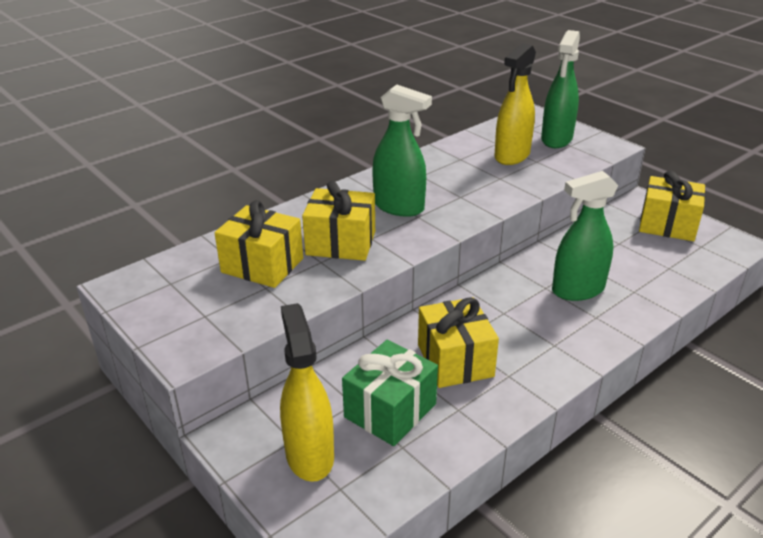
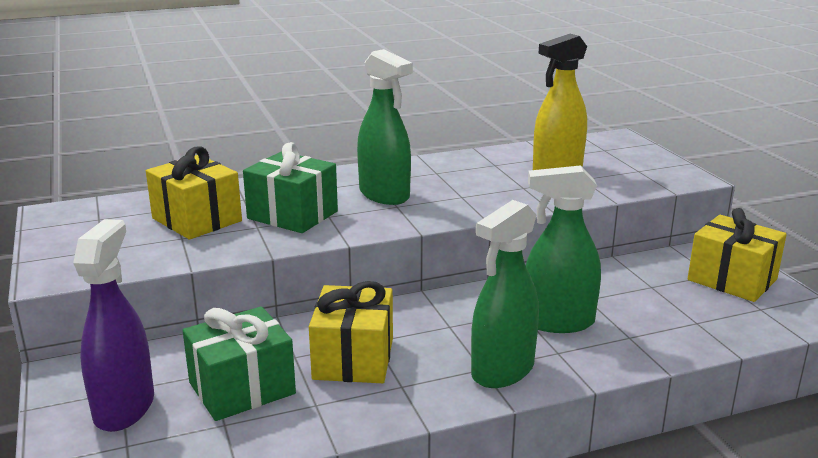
camera: 20 degrees right, 10 degrees down
yellow spray bottle [280,303,334,482] -> purple spray bottle [73,219,154,432]
yellow gift [302,181,375,261] -> green gift [243,142,338,233]
green spray bottle [541,30,580,148] -> green spray bottle moved to [471,200,539,388]

